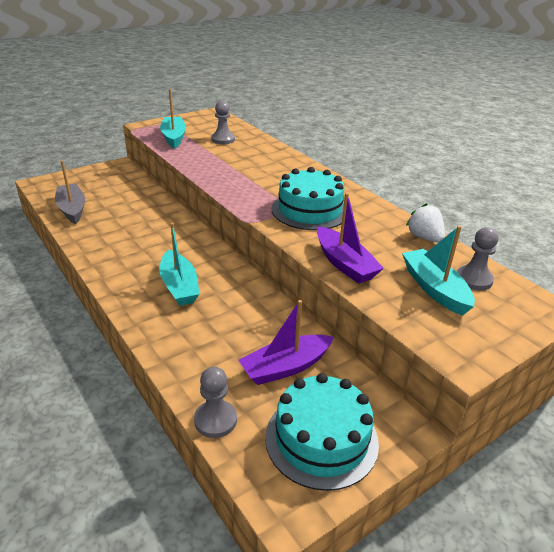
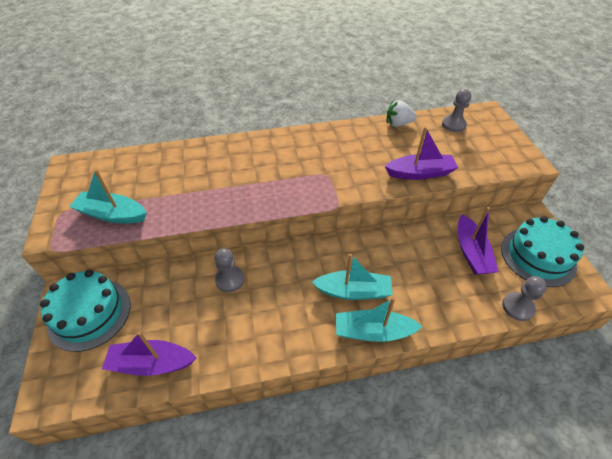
camera: 65 degrees left, 15 degrees up
grey boat [55,160,85,224] -> purple boat [102,331,196,376]
grey pawn [211,101,235,144] -> grey pawn moved to [215,248,244,292]
turquoise cake [272,167,344,230] -> turquoise cake moved to [40,270,131,352]
turquoise boat [402,226,475,316] -> turquoise boat moved to [336,297,423,342]

